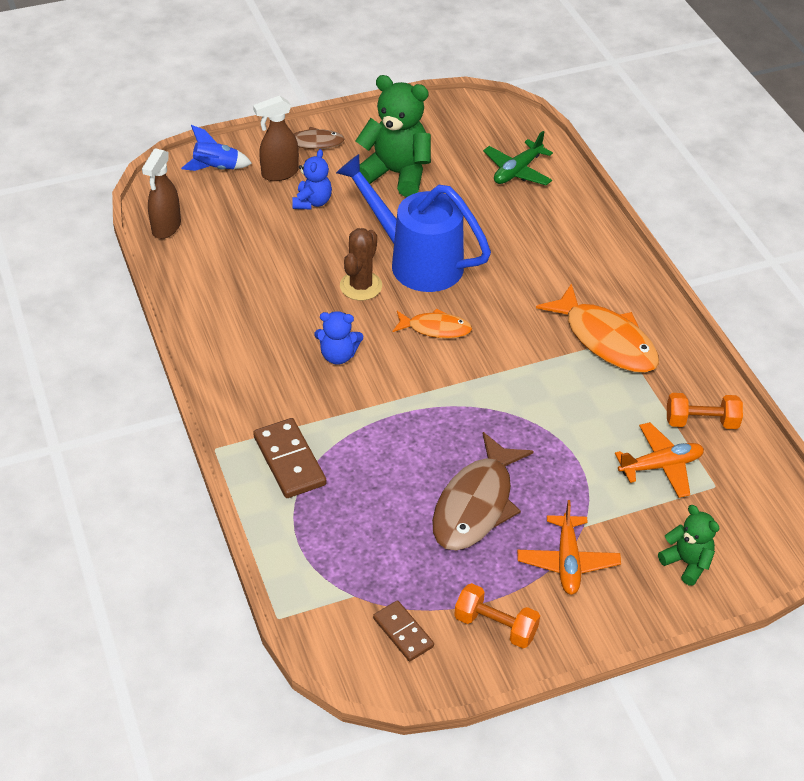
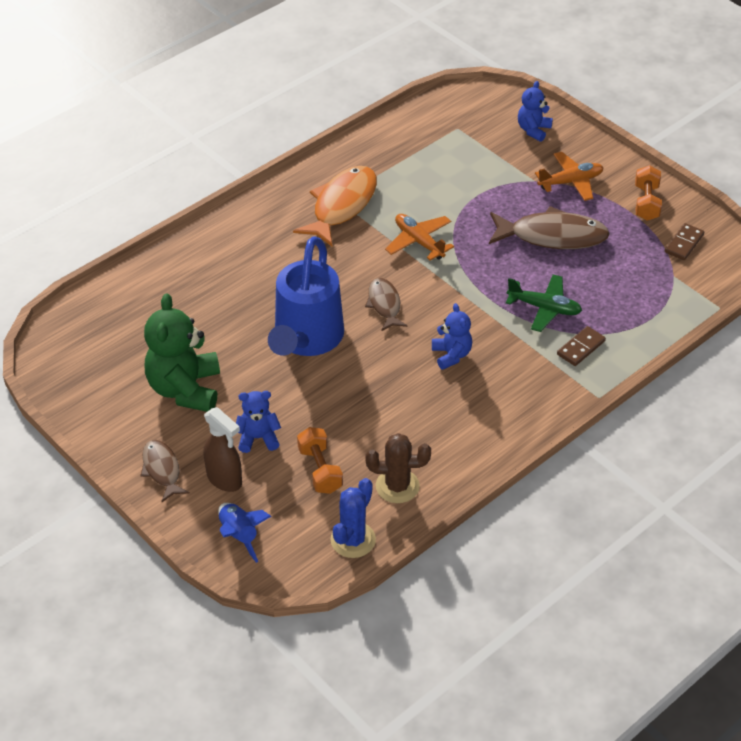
camera: 110 degrees left, 0 degrees up
brown spray bottle [142,148,181,239] -> blue cactus [330,478,376,558]
brown domino [253,418,327,498] -> brown domino [557,326,606,366], size x0.64
brown cactus [340,228,382,300] -> brown cactus moved to [366,433,431,503]
orange fish [393,308,472,338] -> brown fish [365,278,407,331]
green plane [483,131,553,185] -> green plane moved to [506,274,582,332]
orange plane [615,422,704,498] -> orange plane moved to [385,214,454,261]
green teddy bear [658,505,720,586] -> blue teddy bear [518,81,553,142]
orange dumbbell [667,393,743,429] -> orange dumbbell moved to [297,427,343,494]

